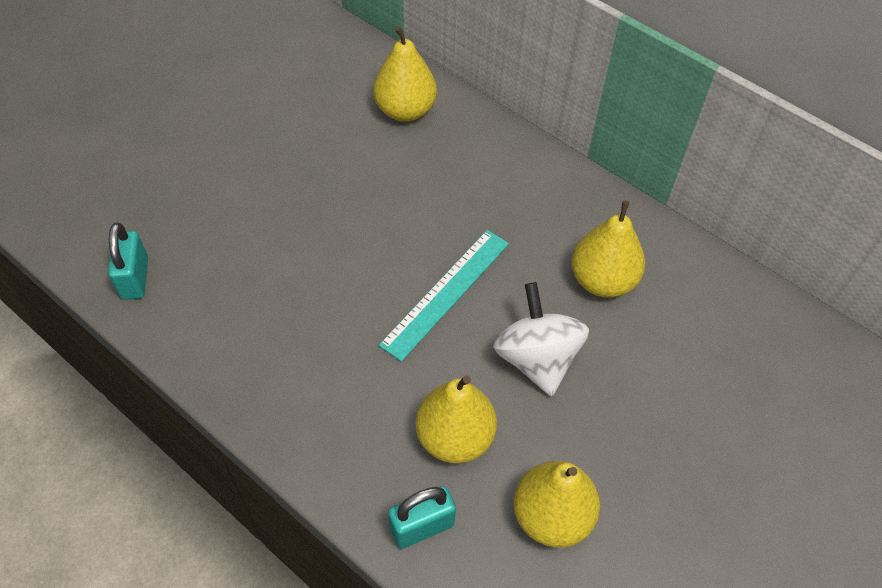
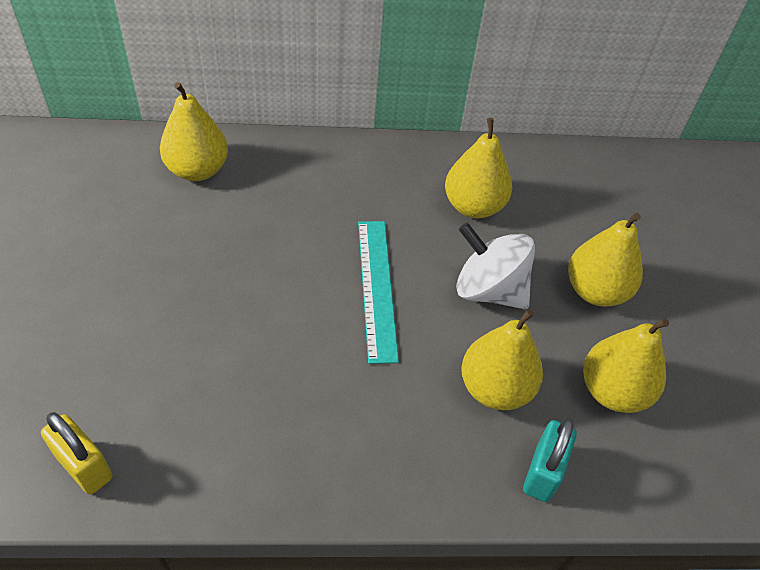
camera: 45 degrees left, 5 degrees down
turquoise padlock [108,223,148,300] -> yellow padlock [41,412,113,494]
none -> yellow pear [568,213,643,307]

